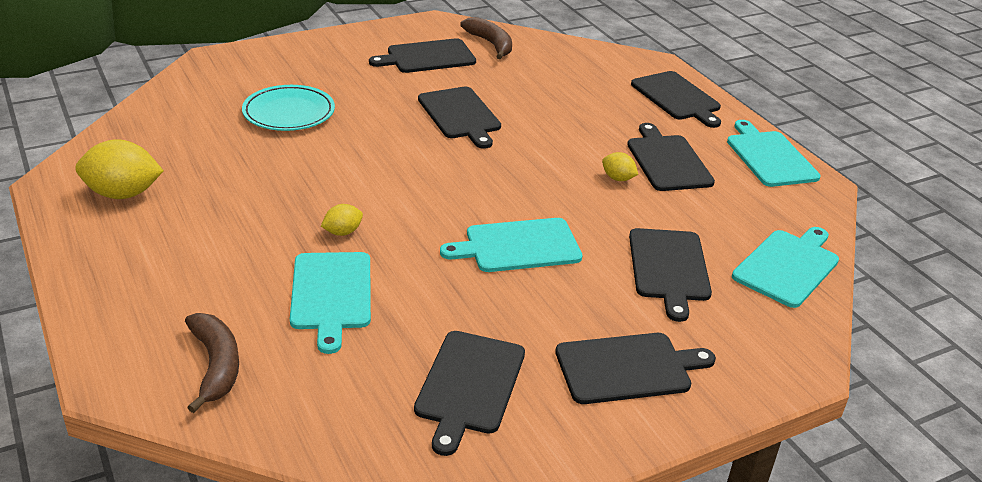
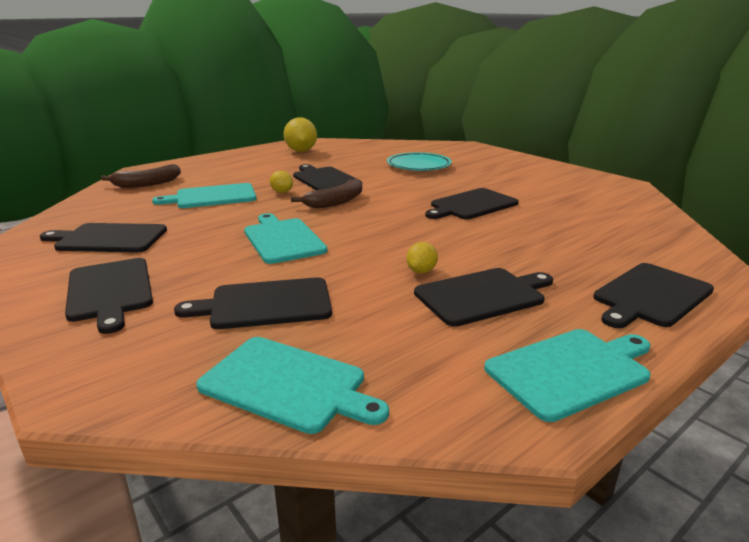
camera: 80 degrees right, 10 degrees down
black cutting board [369,38,476,73] -> black cutting board moved to [293,164,362,190]
brown banana [460,17,512,59] -> brown banana moved to [291,179,362,208]

